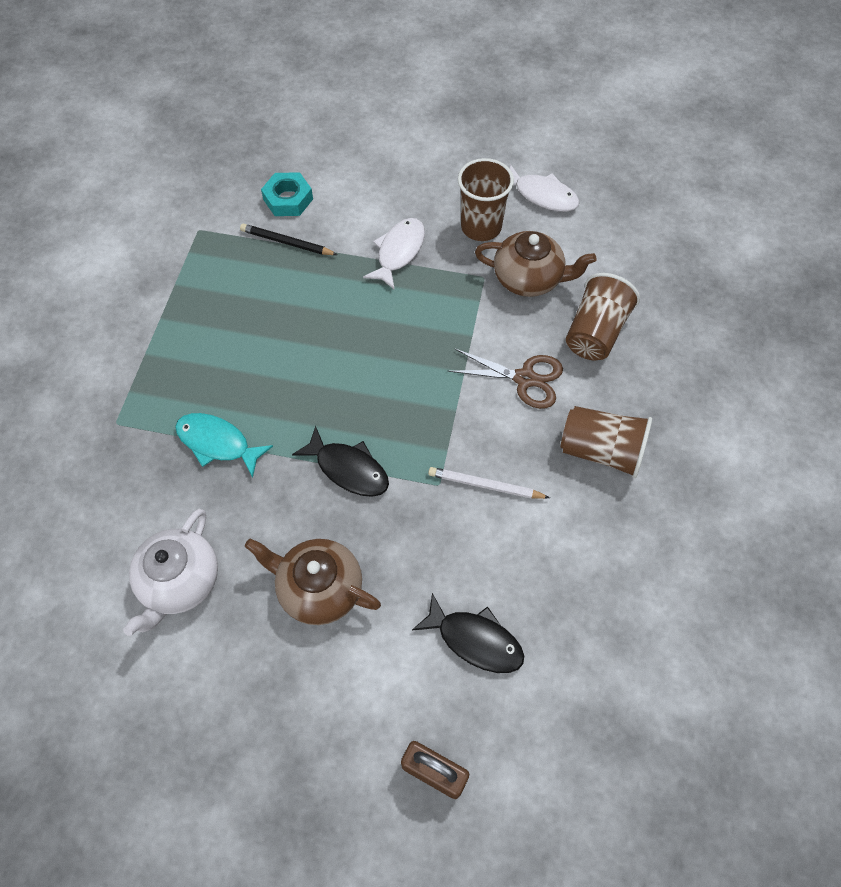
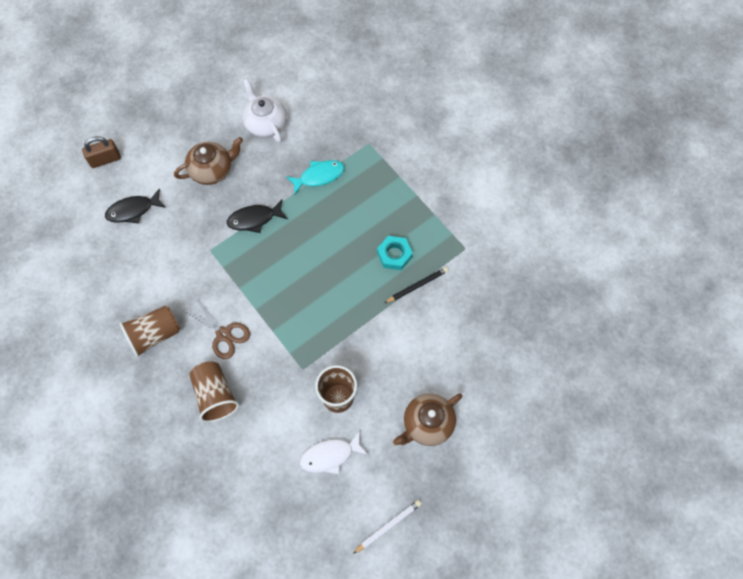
camera: 130 degrees right, 5 degrees up
turquoise nut [261,172,313,216] -> turquoise nut moved to [377,236,413,270]
white fish [363,218,425,290] -> none
white pencil [428,467,550,499] -> white pencil moved to [353,500,421,554]
brown scissors [448,348,563,409] -> brown scissors turned 105 degrees counterclockwise [182,299,250,359]
brown teapot [475,231,597,297] -> brown teapot moved to [393,393,462,446]

